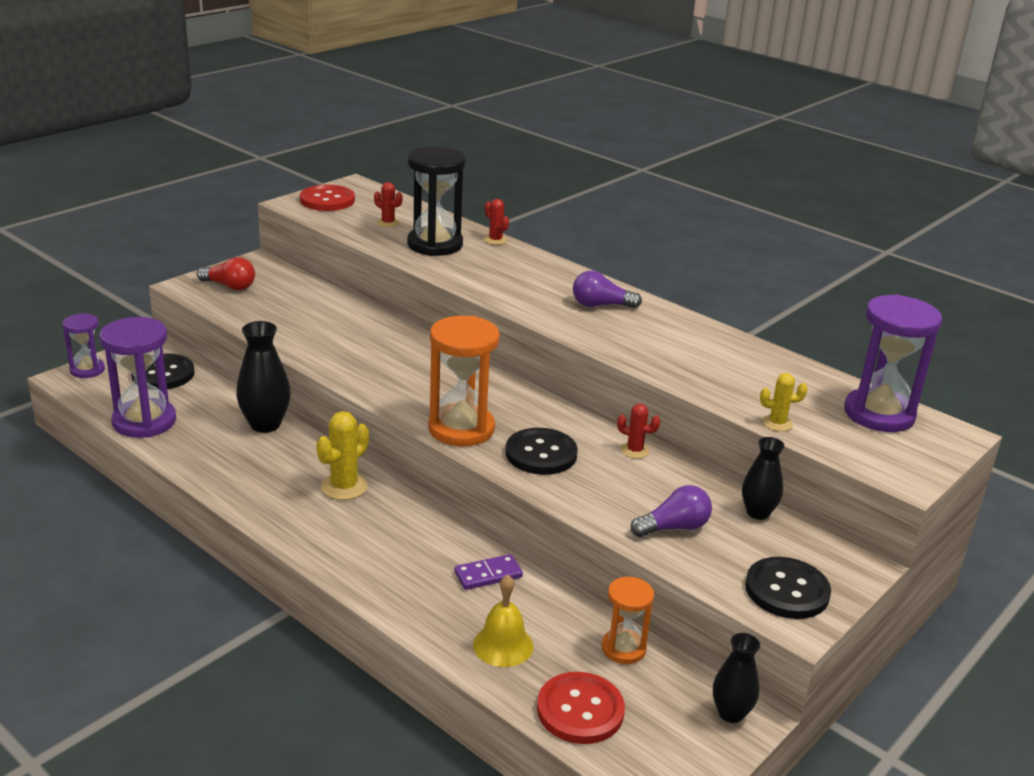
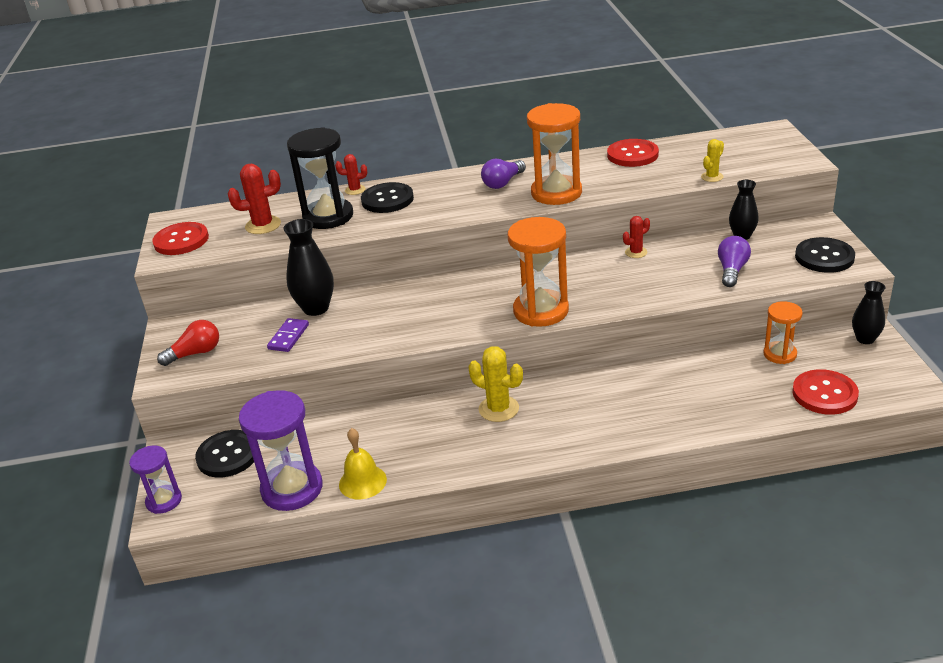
camera: 45 degrees left, 5 degrees up
black vase [236,321,291,433] -> black vase moved to [283,219,334,316]
yellow cactus [316,411,369,500] -> yellow cactus turned 45 degrees counterclockwise [468,346,523,422]
red cactus [374,182,402,227] -> red cactus [228,164,281,234], size x1.65
purple domino [454,554,523,590] -> purple domino moved to [267,318,309,352]
yellow bell [473,575,534,667] -> yellow bell moved to [339,428,387,499]
black button [505,428,578,475] -> black button moved to [361,182,414,213]
purple hourglass [844,294,942,432] -> none
none -> orange hourglass [527,103,582,205]
none -> red button [607,139,659,167]

